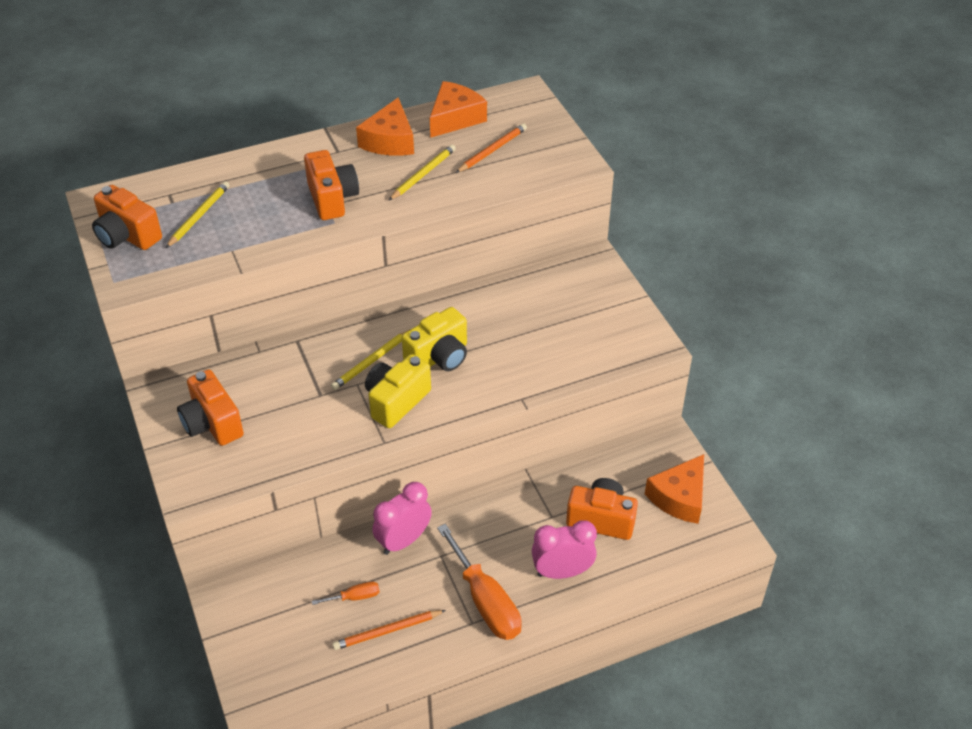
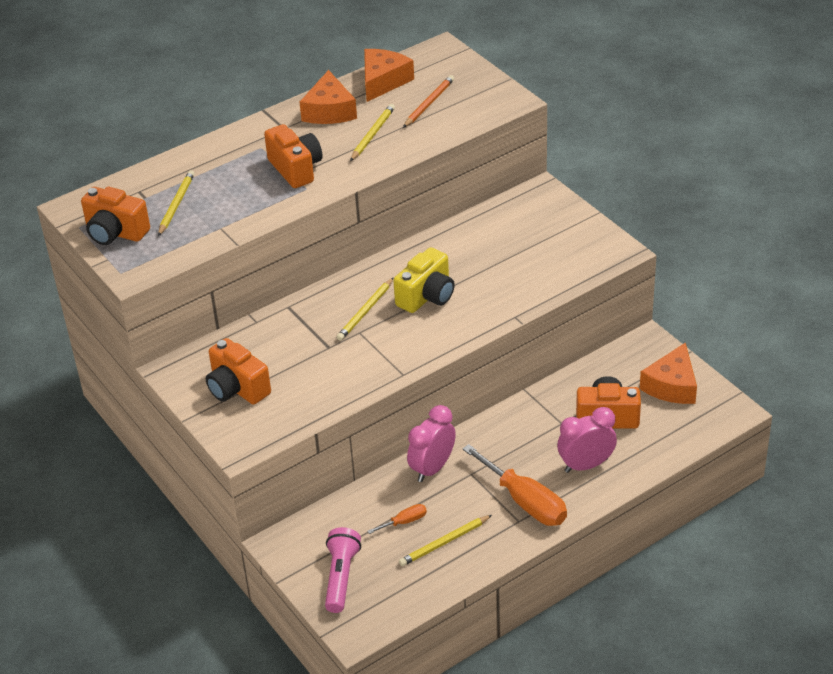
camera: 10 degrees left, 5 degrees down
orange pencil [332,610,446,650] -> yellow pencil [399,515,492,566]
yellow camera [365,354,431,428] -> none
none -> pink flashlight [325,527,361,613]

